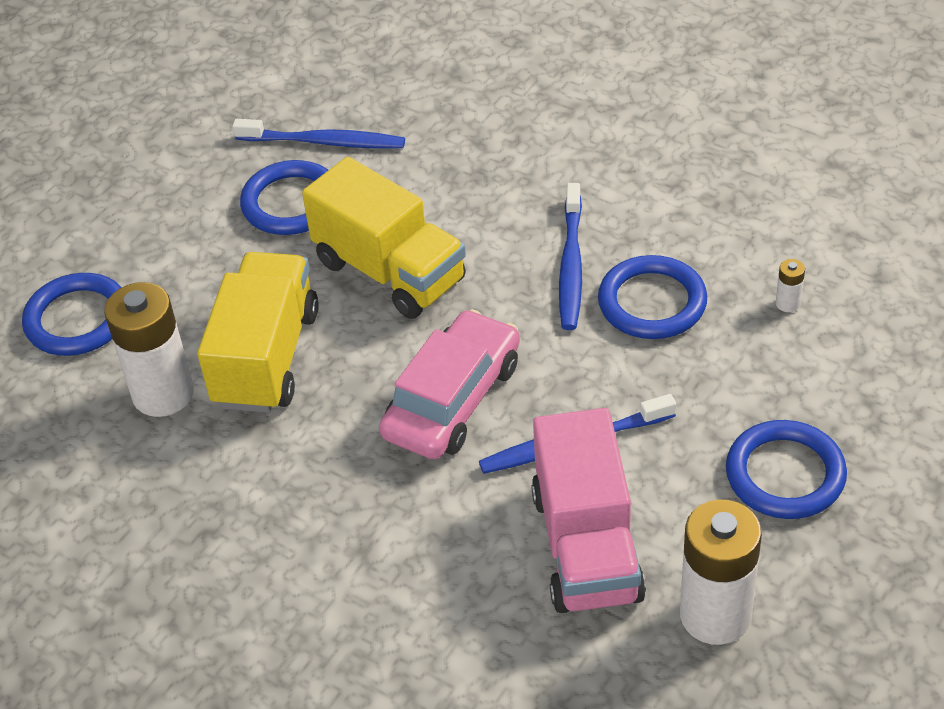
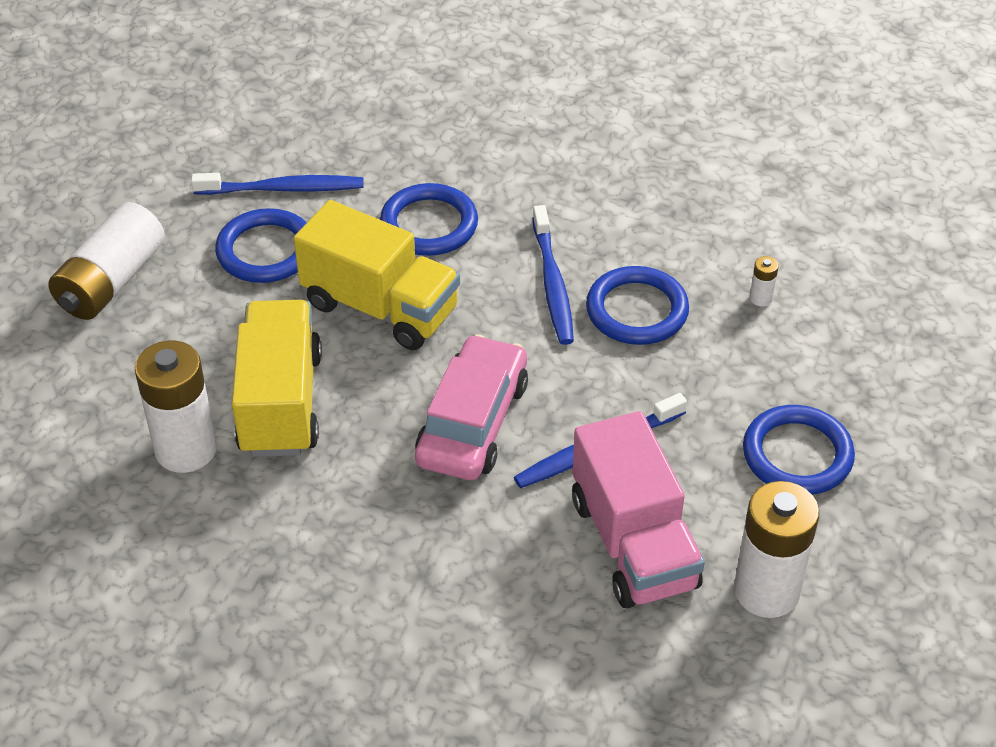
camera: 15 degrees left, 0 degrees up
blue ring [22,273,122,356] -> blue ring moved to [380,183,478,256]
none -> white battery [48,202,165,320]

